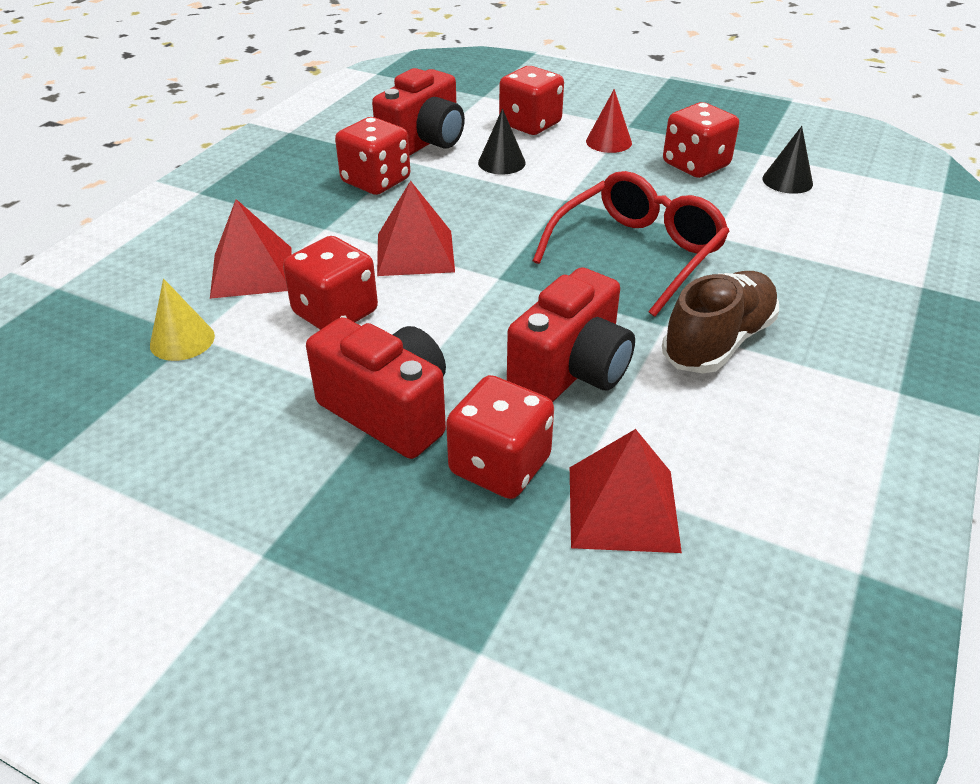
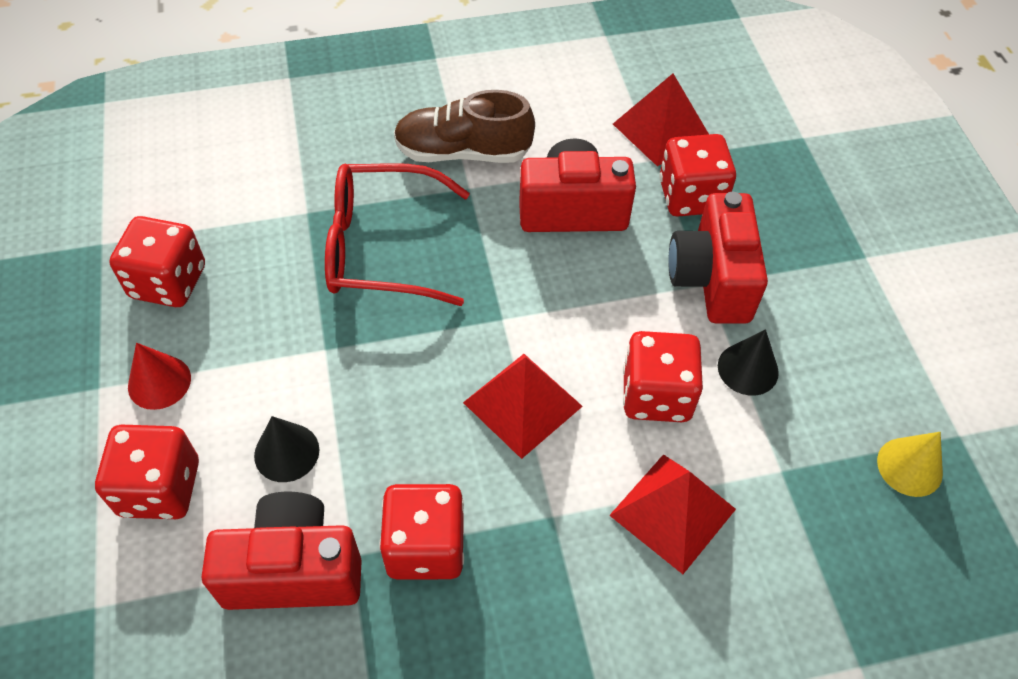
camera: 130 degrees left, 15 degrees up
yellow cone [150,279,215,361] -> yellow cone moved to [877,432,943,497]
black cone [762,126,813,194] -> black cone moved to [718,329,779,396]

